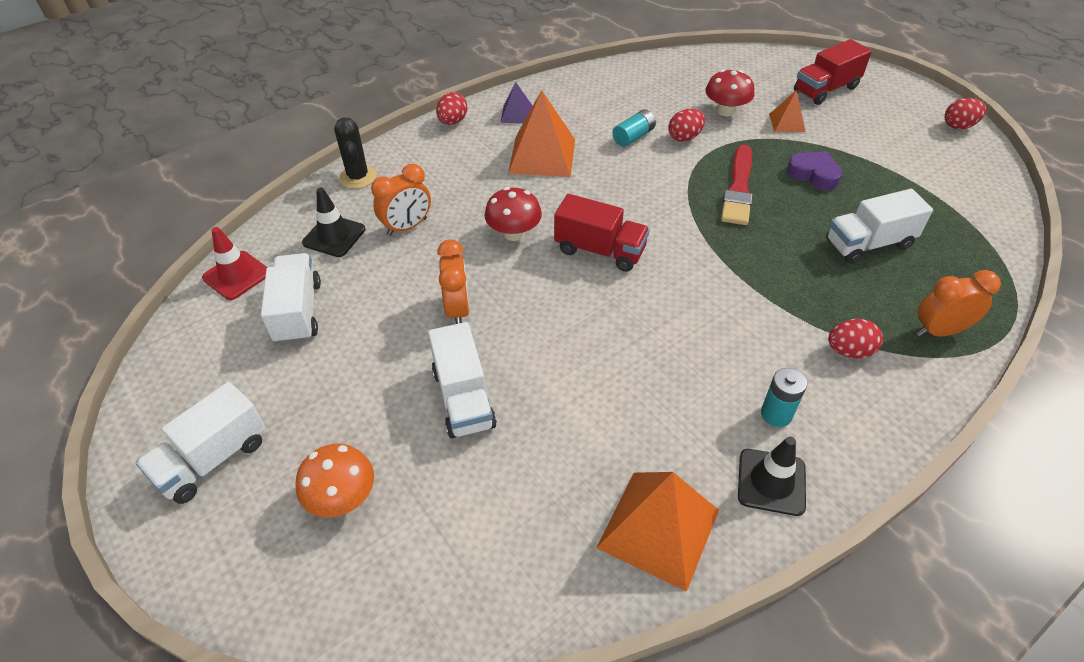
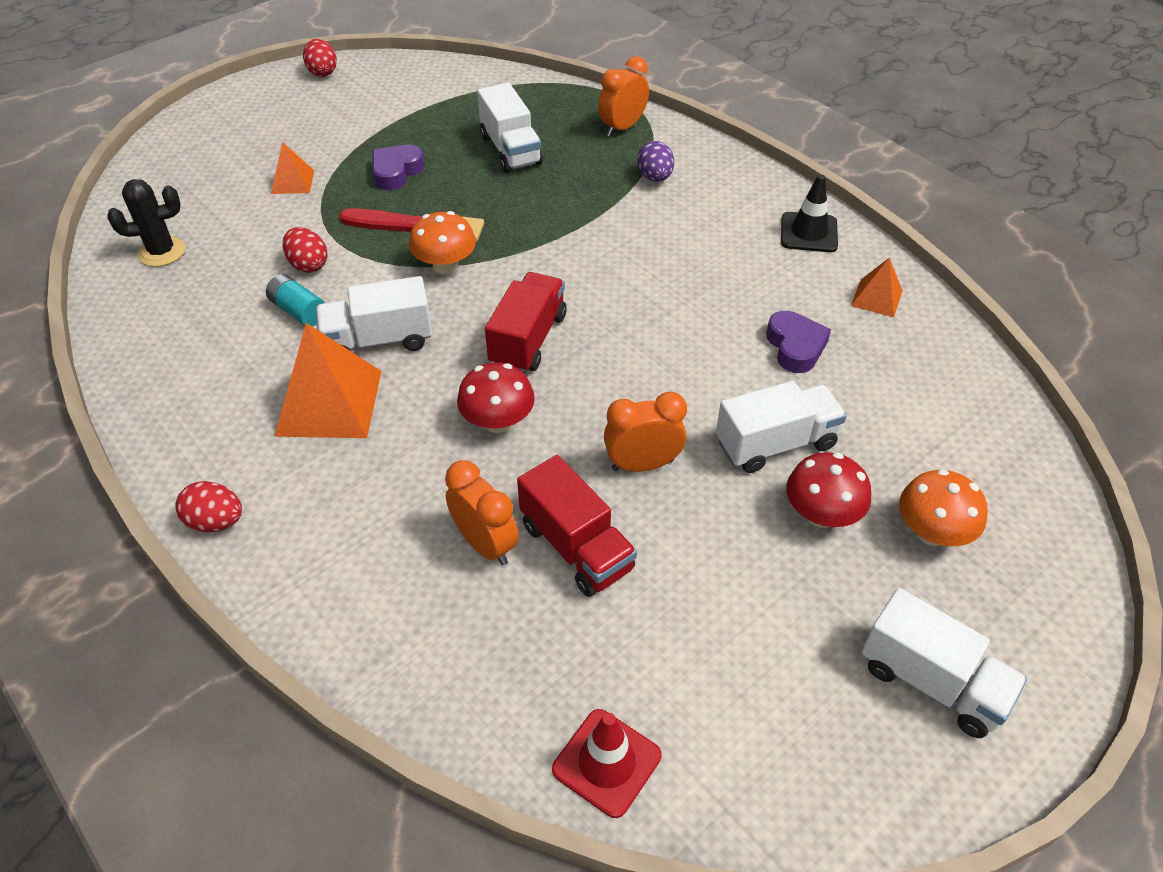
camera: 95 degrees left, 0 degrees up
white truck [261,253,321,344] -> white truck moved to [316,276,432,351]
black traffic cone [302,188,366,257] -> none
black cactus [334,118,377,189] -> black cactus moved to [107,179,186,267]
purple pyramid [501,82,532,124] -> none
orange pyramid [597,472,719,591] -> orange pyramid [851,258,903,317], size x0.52
red mushroom [705,69,755,116] -> red mushroom moved to [786,452,871,528]
turquoise battery [761,368,807,427] -> none
red truck [794,39,872,105] -> red truck moved to [517,455,637,597]
red egg [828,319,883,359] -> purple egg [637,141,674,182]
orange clock [916,270,1001,337] -> orange clock turned 60 degrees clockwise [598,56,649,137]
none -> orange mushroom [409,211,476,274]
none -> purple heart [766,311,831,373]

